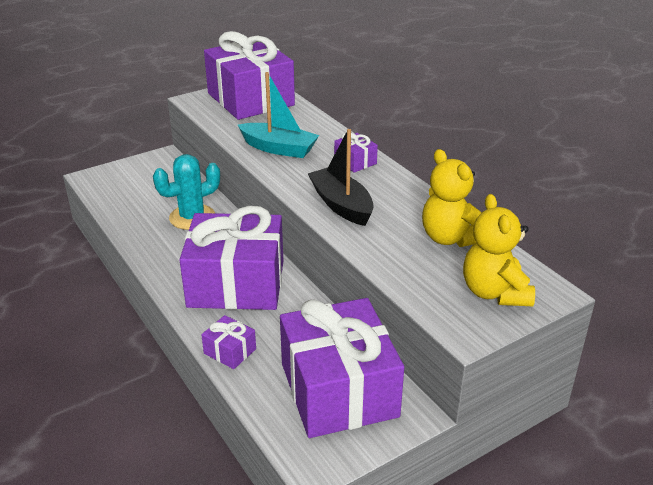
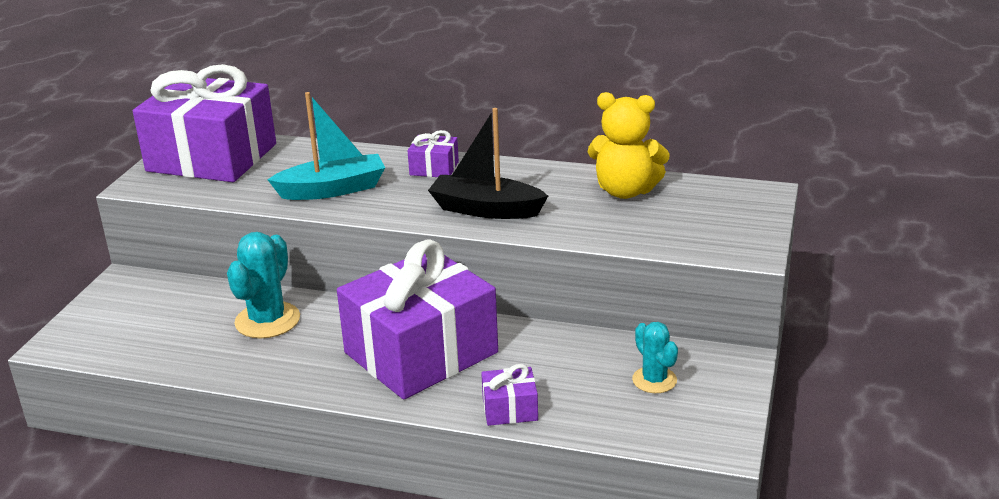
camera: 40 degrees left, 5 degrees down
purple gift [280,298,404,438] -> turquoise cactus [632,322,678,393]
yellow teddy bear [463,194,535,306] -> none

